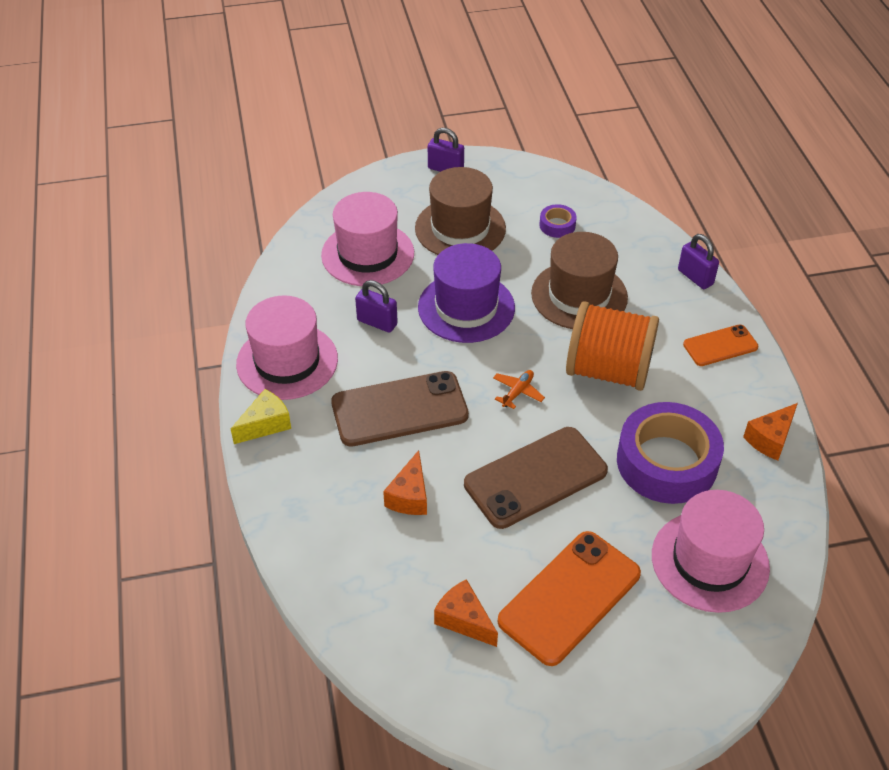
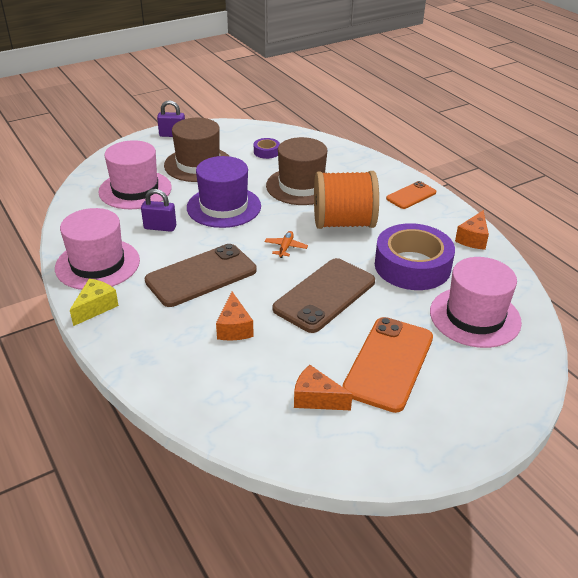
camera: 20 degrees left, 10 degrees down
purple padlock [678,234,719,289] -> none

